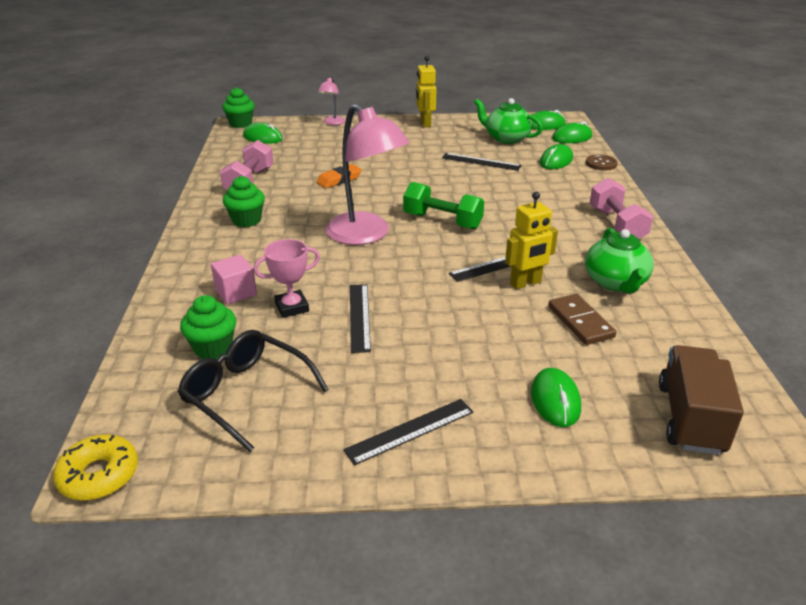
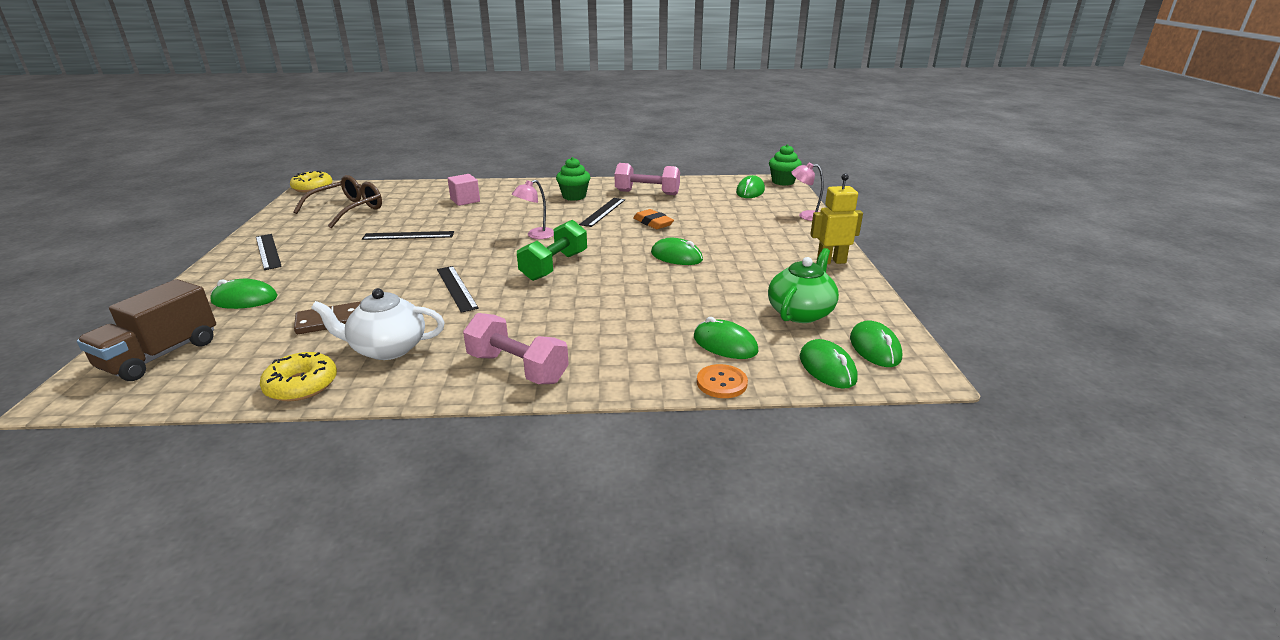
camera: 90 degrees right, 5 degrees down
black glasses [178,330,328,452] -> brown glasses [293,175,382,228]
green cupcake [180,295,236,359] -> none
pink trophy [254,239,320,318] -> none
pink lamp [325,104,409,245] -> pink lamp [512,180,554,239], size x0.47
black ruler [442,153,521,171] -> black ruler moved to [579,198,625,227]
yellow robot [505,192,558,289] -> none
green teapot [585,228,654,293] -> white teapot [311,288,445,360]
brown button [586,155,618,170] -> orange button [697,364,748,398]
pink dumbbell [590,178,653,239] -> pink dumbbell turned 45 degrees clockwise [463,313,569,384]
brown truck [659,345,744,455] -> brown truck turned 105 degrees clockwise [77,279,216,381]
none -> yellow donut [260,352,337,401]
none -> green mouse [651,238,703,265]

